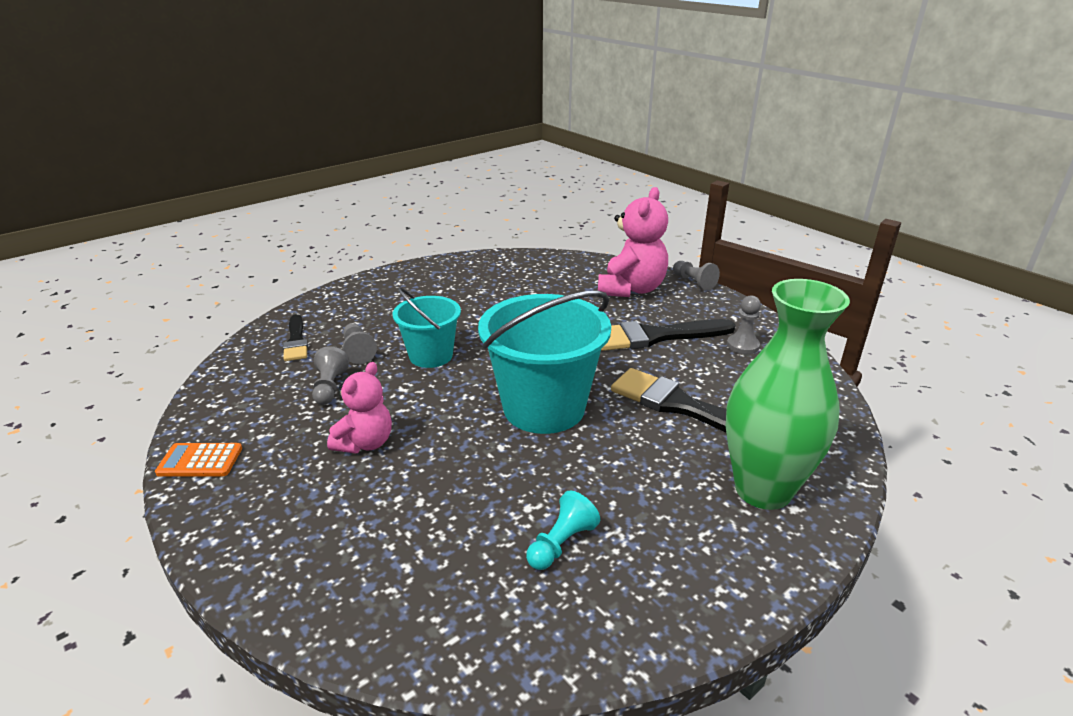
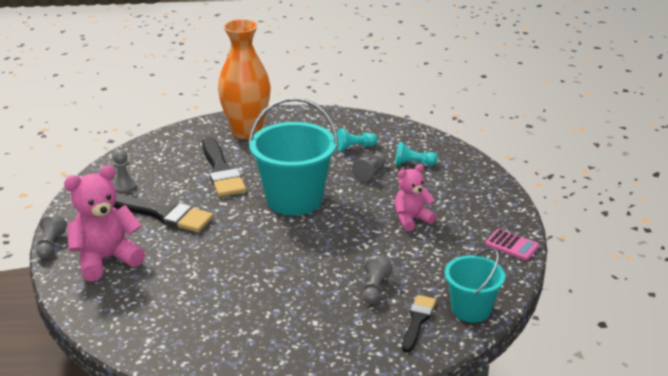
camera: 145 degrees left, 0 degrees up
orange calculator [155,443,242,477] -> pink calculator [485,229,539,260]
grey pawn [312,346,349,405] -> grey pawn moved to [352,153,386,182]
turquoise bucket [393,287,461,368] -> turquoise bucket moved to [445,248,505,322]
green vase [726,279,850,510] -> orange vase [218,19,271,139]
none -> turquoise pawn [395,142,438,166]

